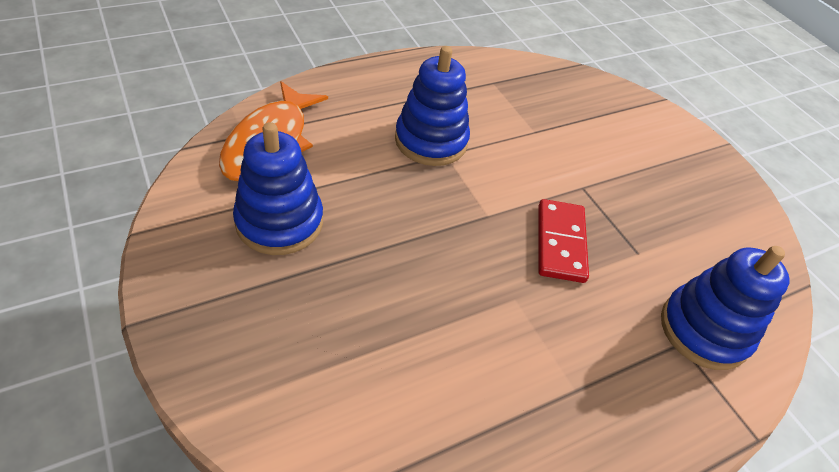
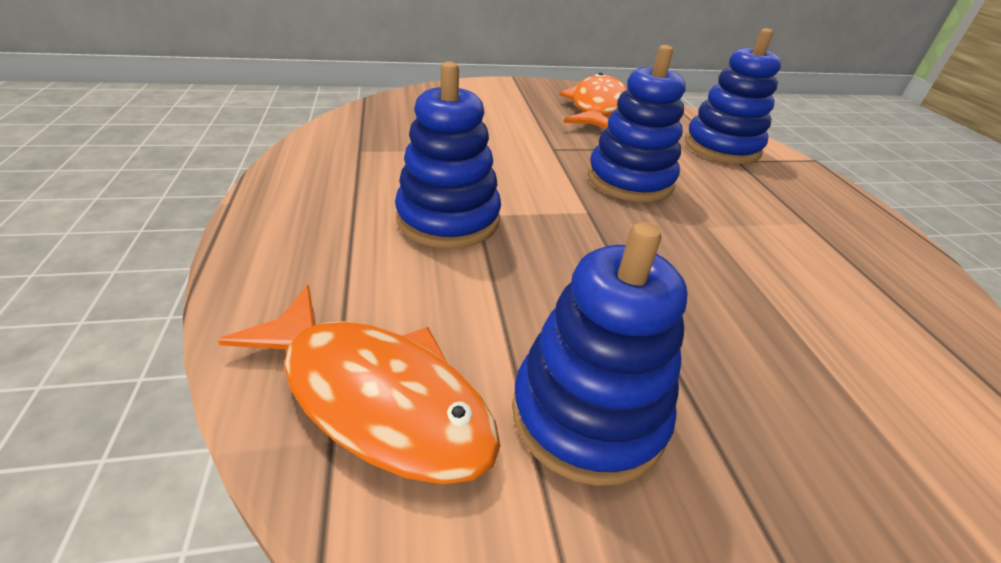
camera: 70 degrees left, 10 degrees down
red domino [539,199,589,283] -> blue stacking toy [587,45,686,202]
none -> orange fish [559,73,627,128]

